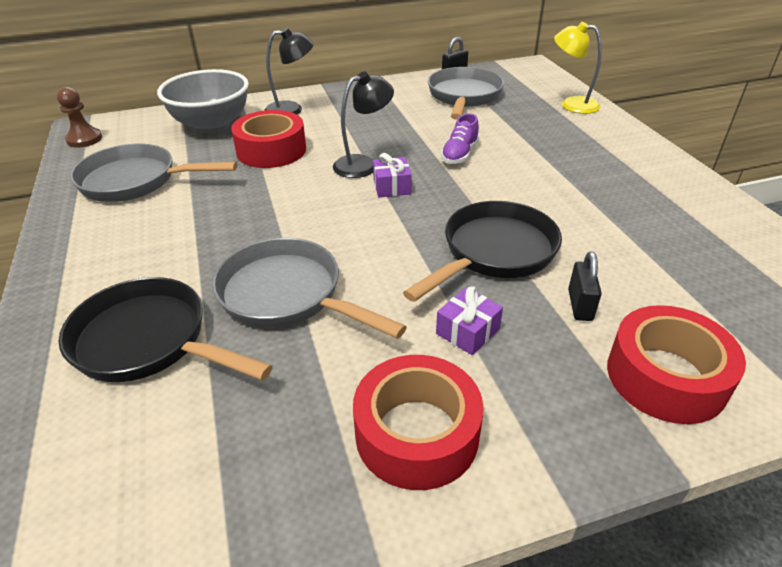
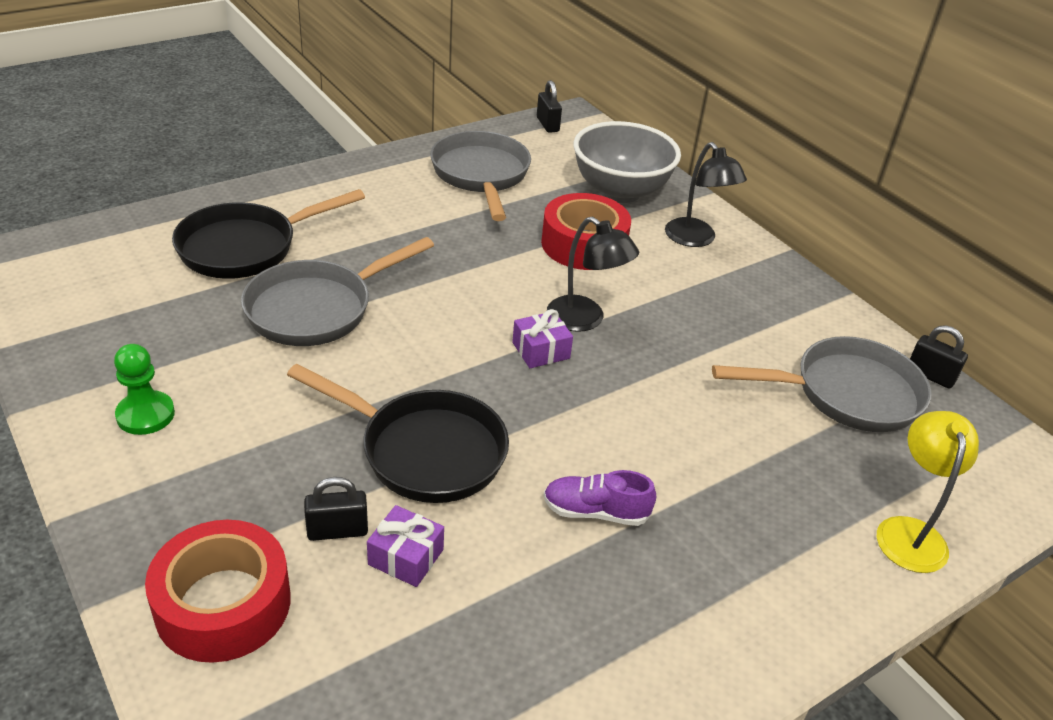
camera: 70 degrees right, 0 degrees up
brown pawn [57,87,102,148] -> black padlock [537,80,562,133]
black pan [59,277,273,382] -> black pan turned 135 degrees counterclockwise [172,189,365,279]
grey pan [212,238,407,339] -> grey pan turned 150 degrees counterclockwise [241,237,434,346]
red tape [353,355,484,490] -> green pawn [114,344,175,435]
purple gift [436,287,503,355] -> purple gift moved to [367,505,444,587]
purple shoe [441,113,479,164] -> purple shoe moved to [544,470,656,526]

